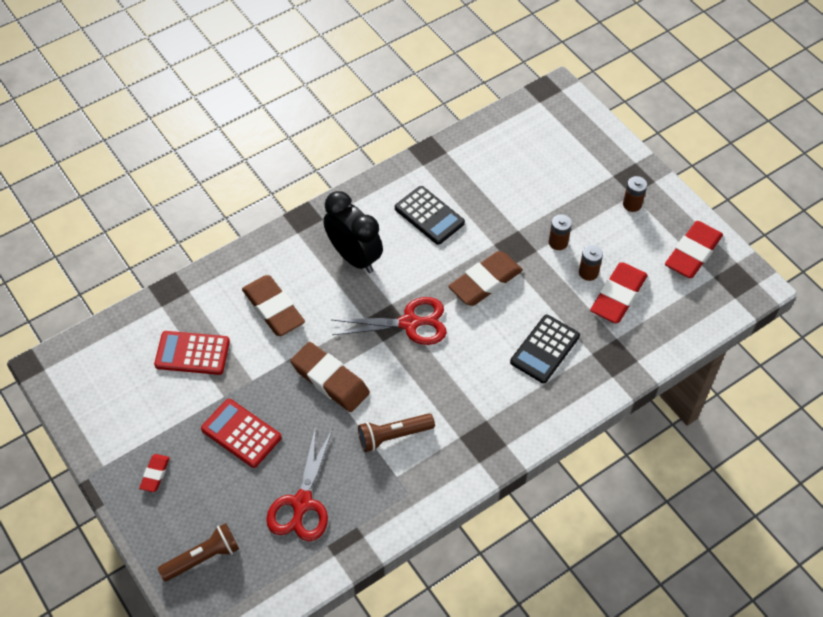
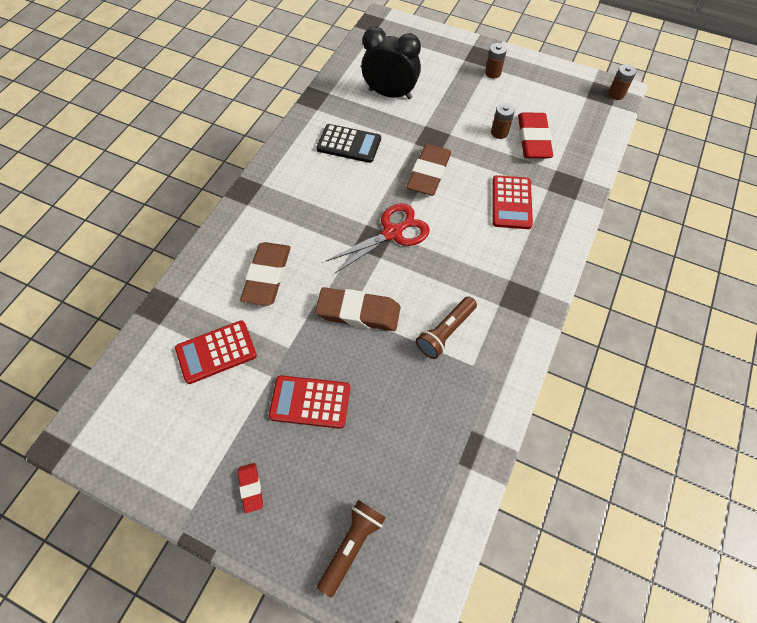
camera: 30 degrees left, 5 degrees up
brown eraser [242,275,305,336] -> brown eraser turned 75 degrees clockwise [240,242,291,306]
red scissors [266,426,333,541] -> none
black clock [323,191,383,273] -> black clock moved to [361,27,421,99]
black calculator [510,315,580,383] -> red calculator [492,175,533,229]
brown battery [549,214,572,250] -> brown battery moved to [608,64,636,100]
red eraser [665,221,723,278] -> none

